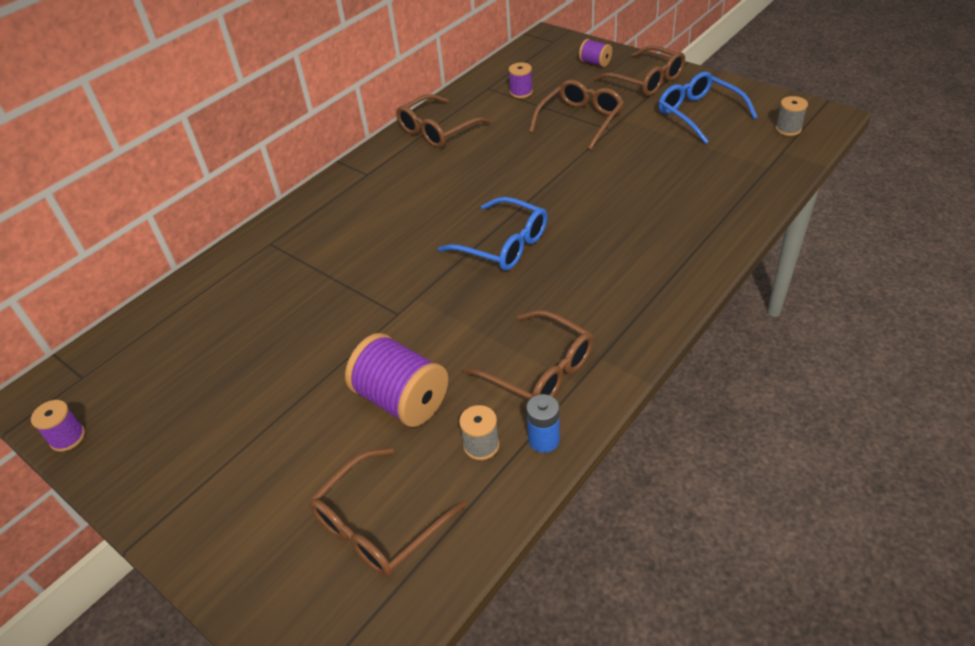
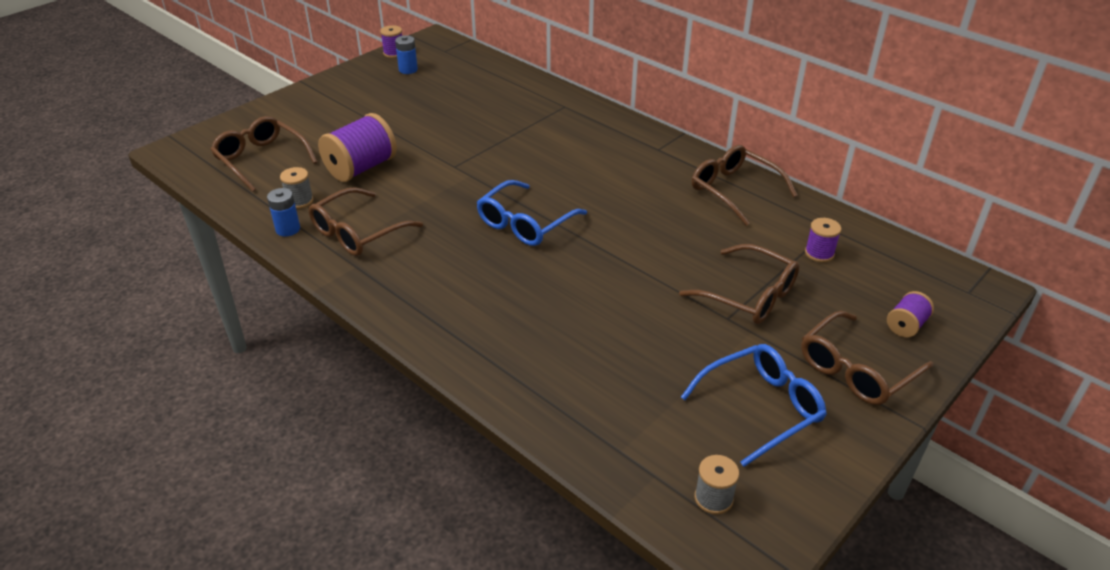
camera: 90 degrees right, 5 degrees down
none -> blue battery [395,35,418,74]

